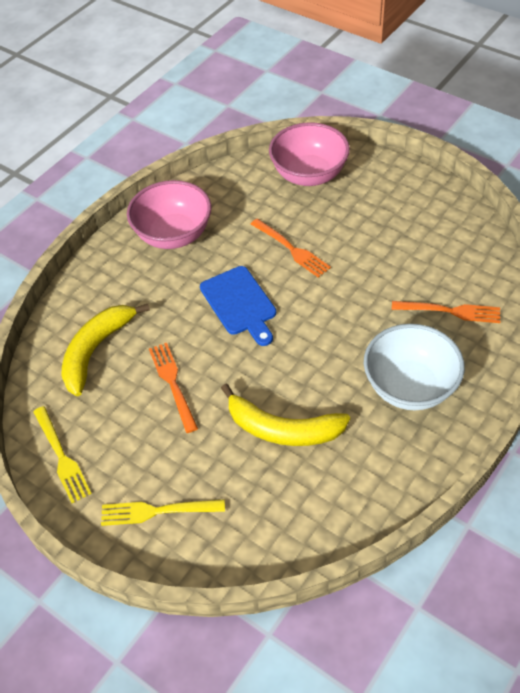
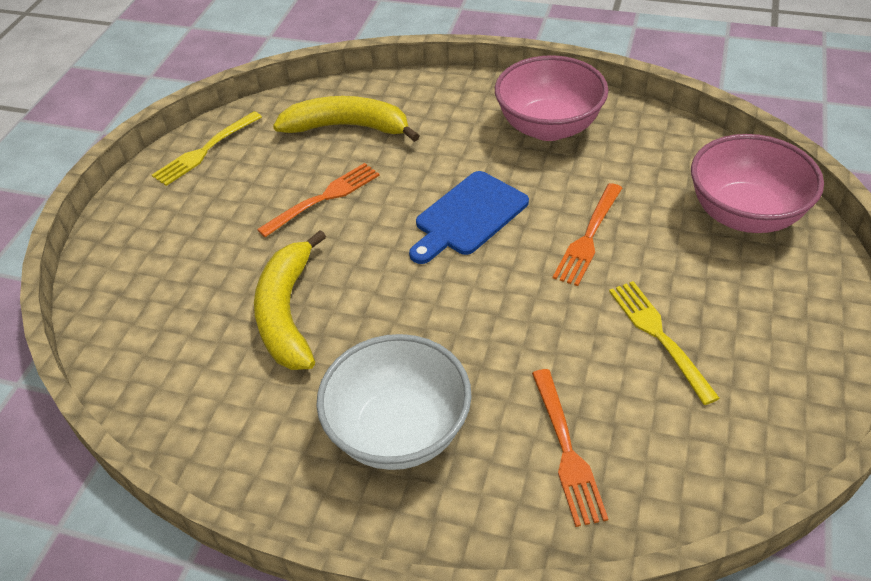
camera: 70 degrees right, 5 degrees down
yellow fork [101,499,225,526] -> yellow fork moved to [609,281,720,405]

